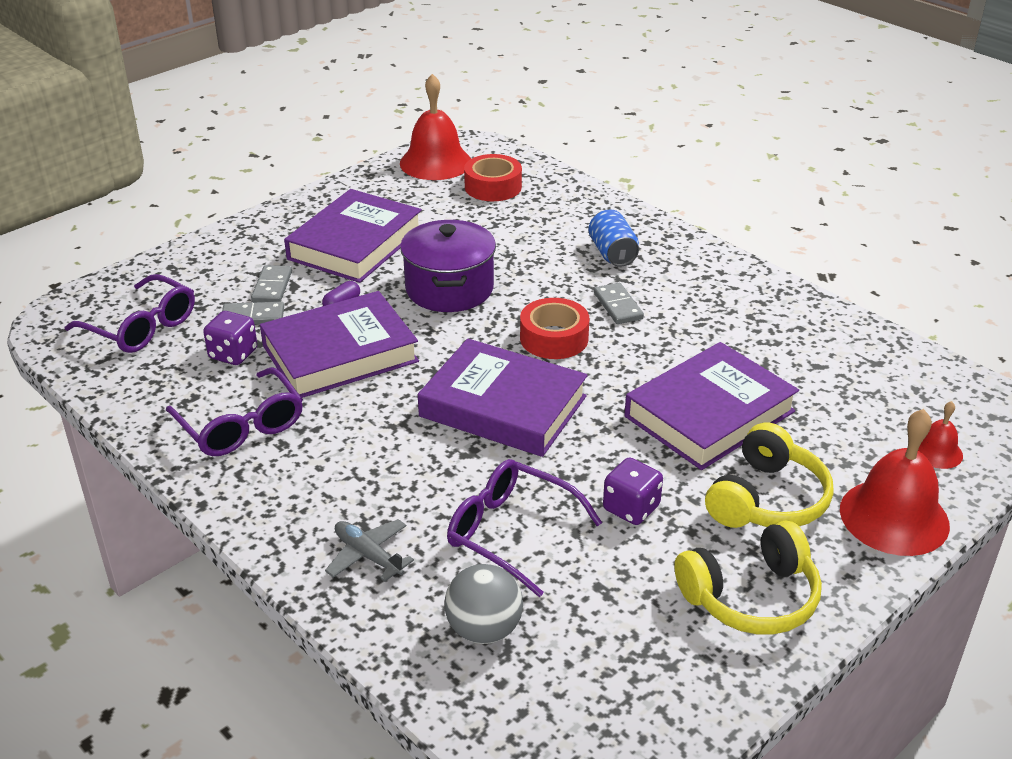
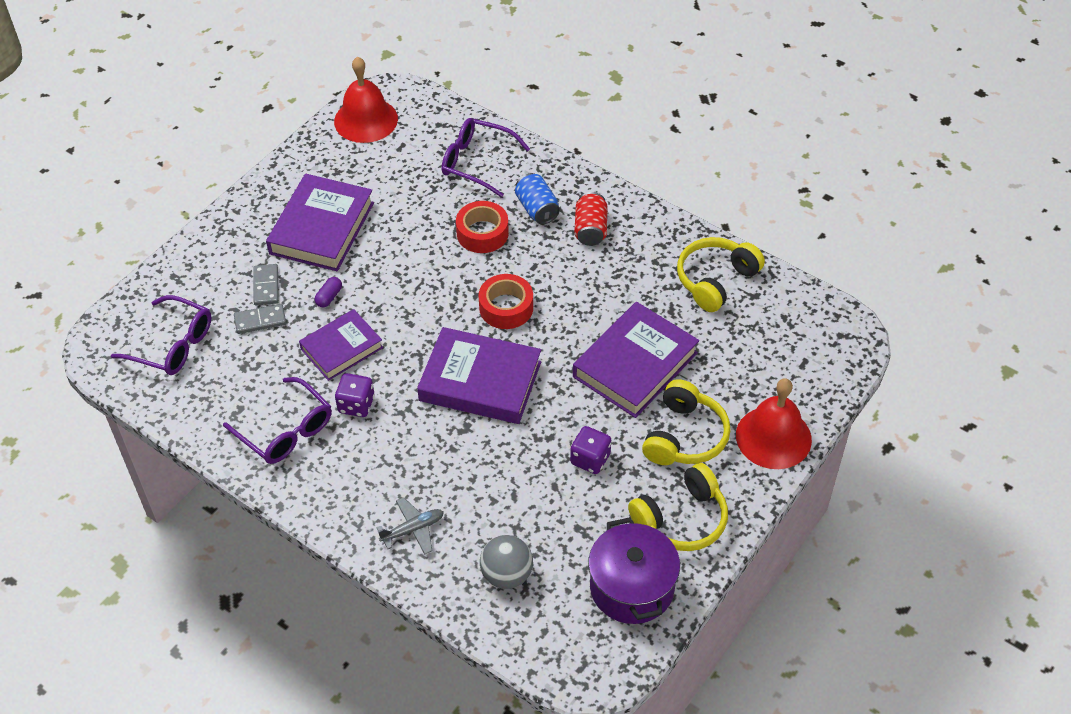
camera: 10 degrees left, 15 degrees up
purple dice [203,311,257,365] -> purple dice moved to [335,373,375,417]
purple book [260,291,419,398] -> purple book [299,309,383,381], size x0.64
grey plane [325,519,414,582] -> grey plane turned 120 degrees clockwise [376,497,444,555]
purple pot [400,220,496,312] -> purple pot moved to [588,517,680,624]
purple glasses [447,459,602,597] -> purple glasses moved to [442,118,530,197]
red tape [464,154,522,201] -> red tape moved to [456,201,509,253]
grey domino [594,283,644,324] -> none
red bell [918,401,963,469] -> none
none -> red can [574,192,608,246]
none -> yellow headphones [677,237,765,312]

